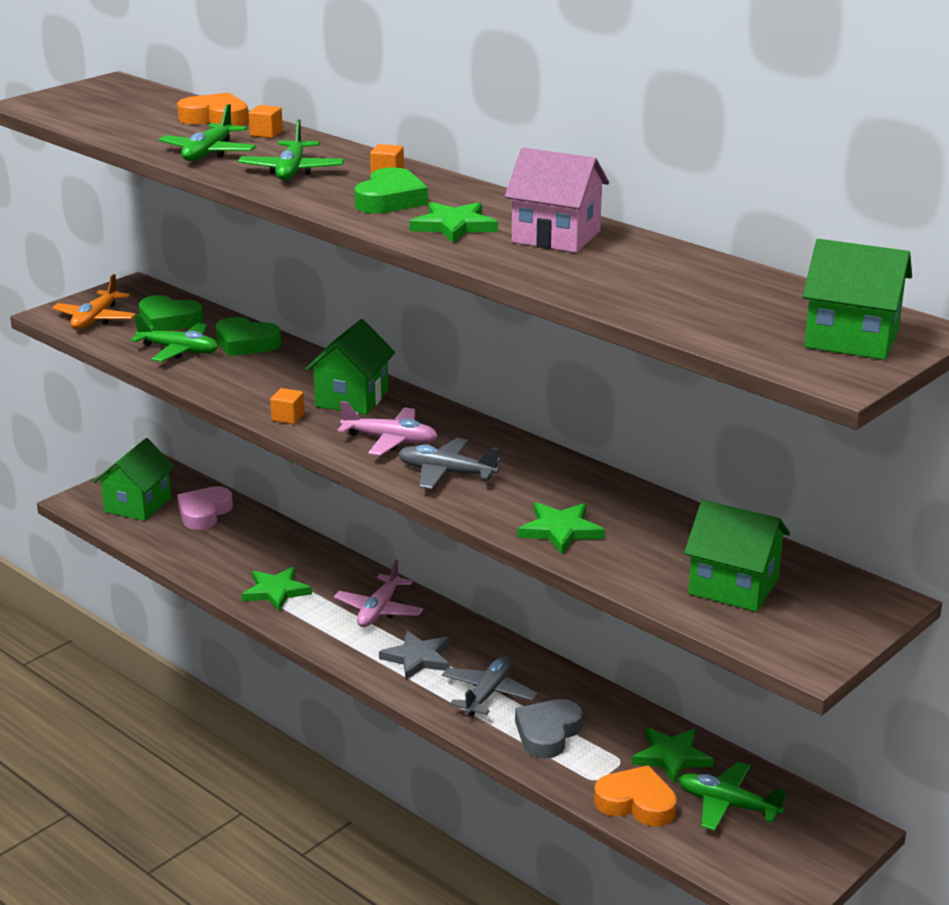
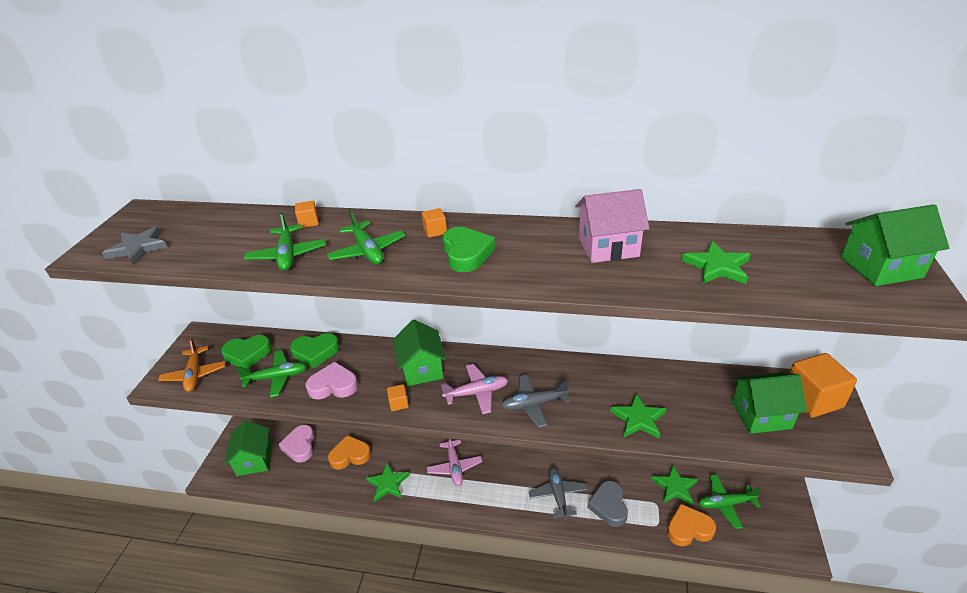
camera: 30 degrees left, 10 degrees up
orange heart [177,93,249,126] -> orange heart moved to [328,435,371,470]
grey star [379,630,450,680] -> grey star moved to [102,227,167,264]
green star [410,202,498,243] -> green star moved to [681,241,751,284]
none -> pink heart [306,362,358,399]
none -> orange cube [789,353,857,418]

